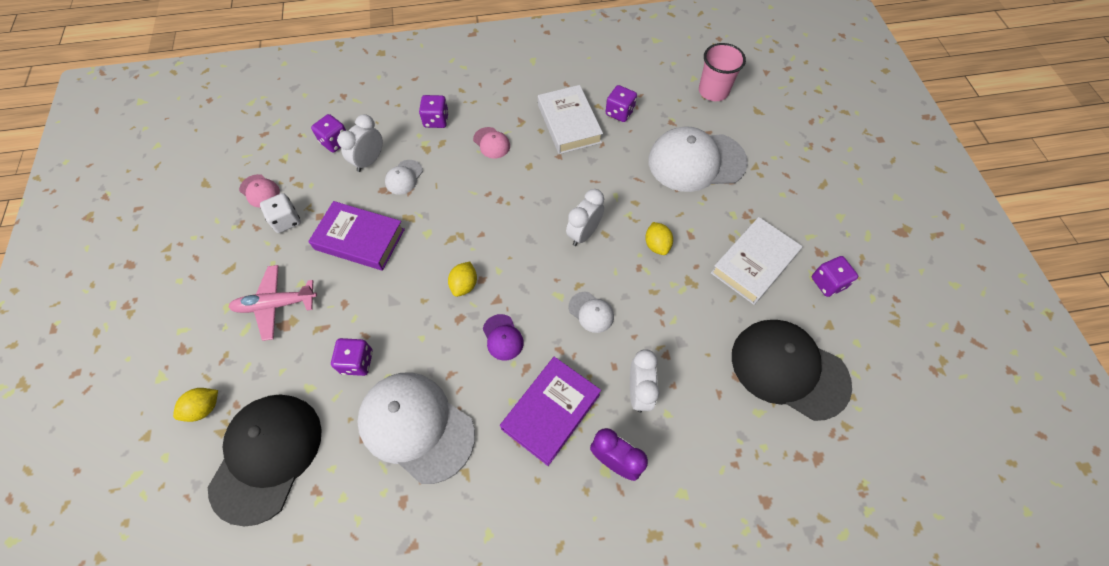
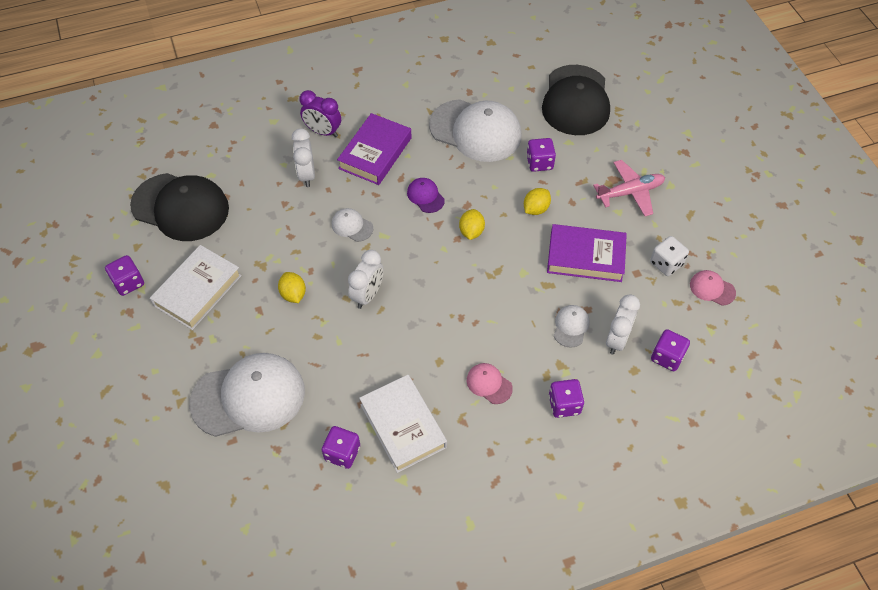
camera: 170 degrees right, 5 degrees down
yellow lemon [173,388,218,422] -> yellow lemon moved to [524,188,551,215]
pink cup [699,43,746,101] -> none

